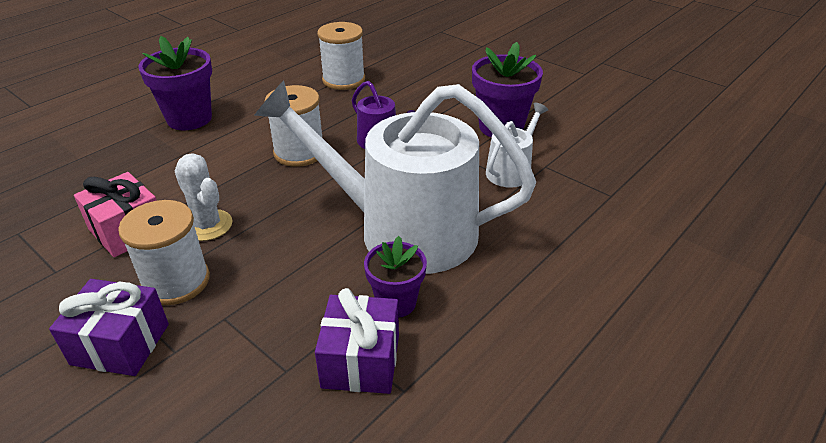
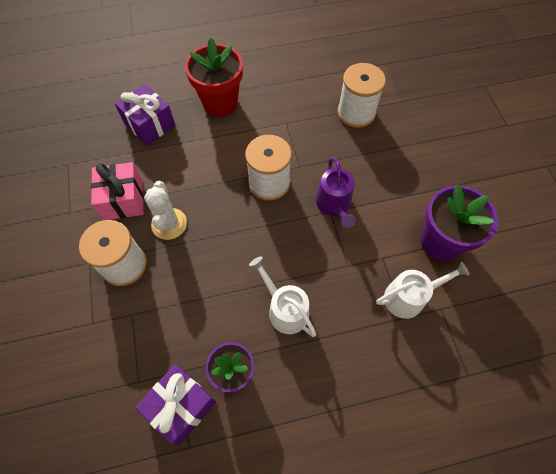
camera: 35 degrees right, 25 degrees up
purple gift [49,279,169,376] -> purple gift moved to [115,84,175,145]
purple flower pot [138,36,212,130] -> red flower pot [185,38,243,116]
white watering can [254,81,536,274] -> white watering can [249,257,316,337], size x0.44

